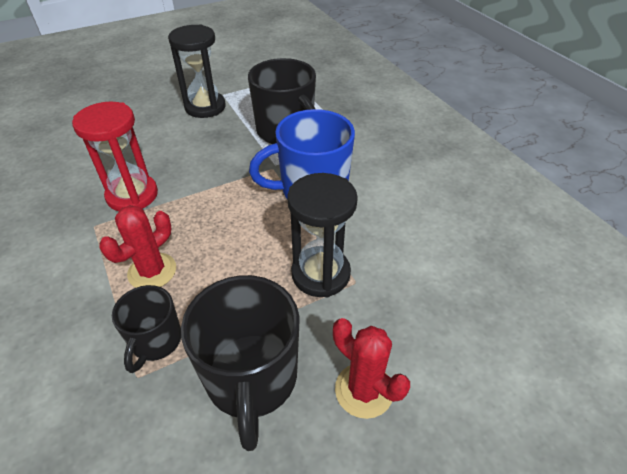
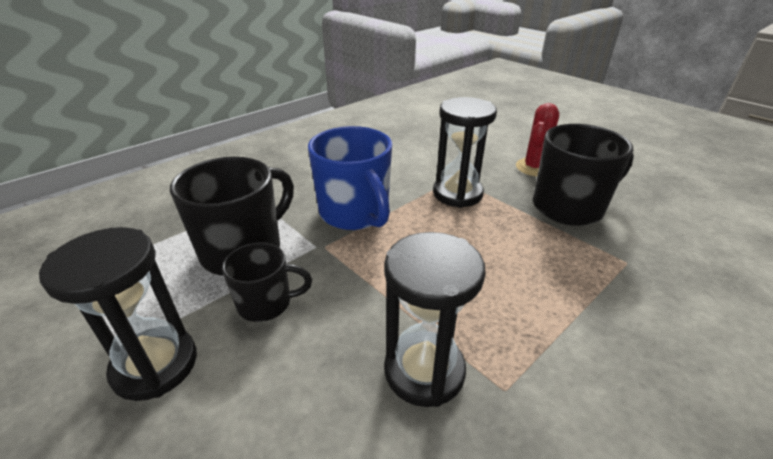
camera: 105 degrees left, 10 degrees down
red hourglass [72,102,158,211] -> black hourglass [384,232,486,407]
red cactus [99,205,176,288] -> none
black mug [112,285,181,373] -> black mug moved to [222,242,312,322]

